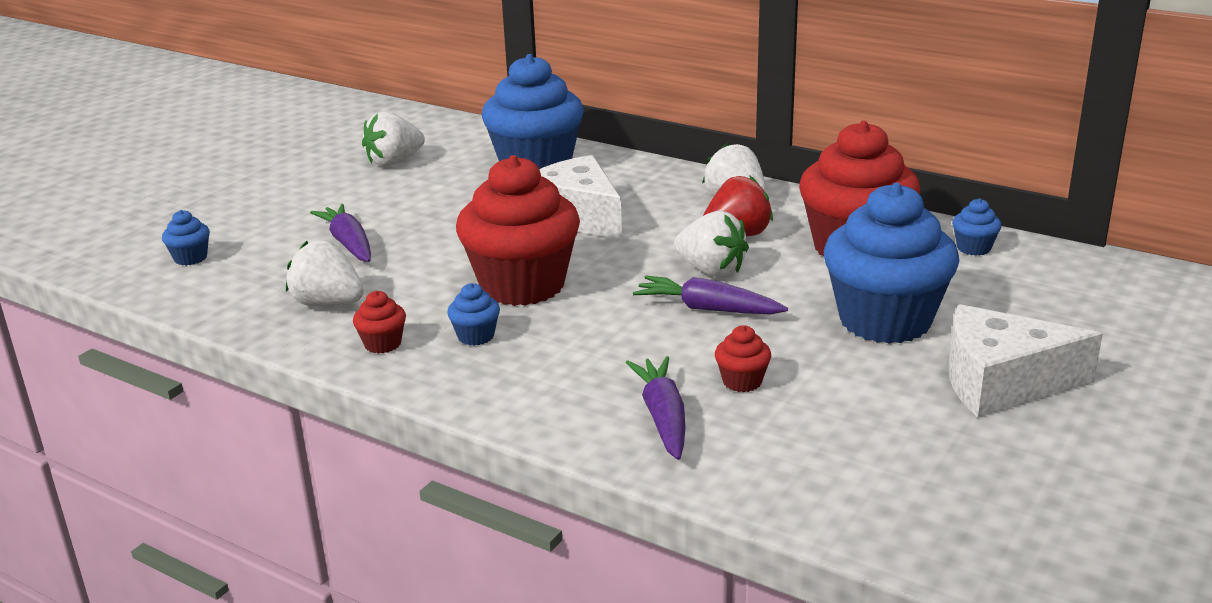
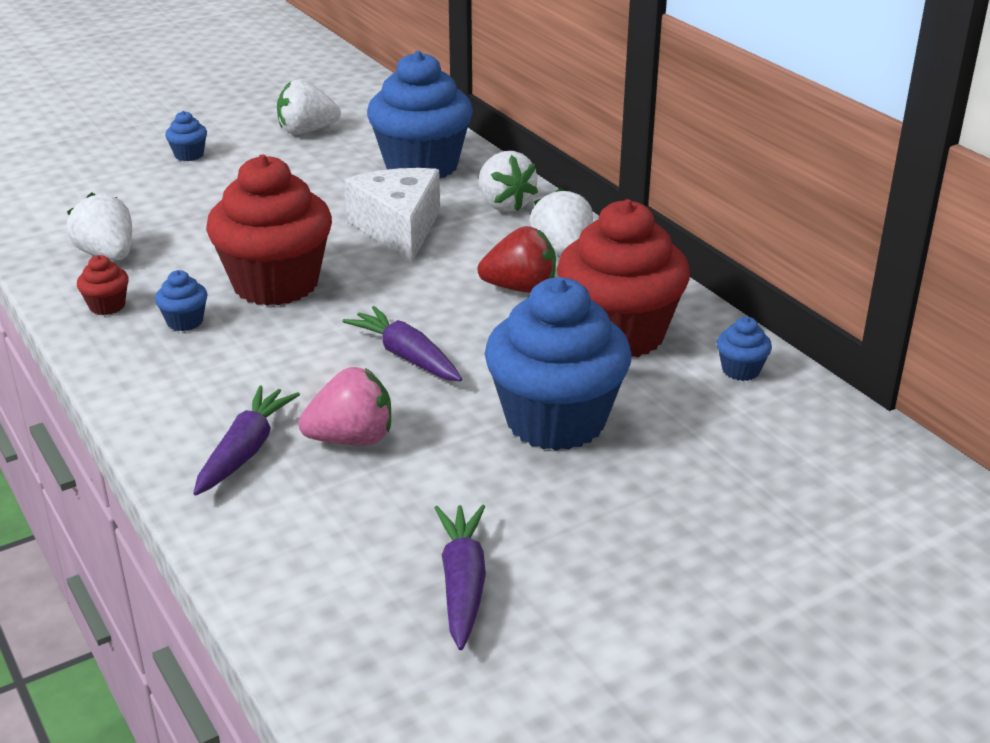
camera: 25 degrees right, 5 degrees up
blue cupcake [162,210,210,266] -> blue cupcake moved to [165,111,207,161]
purple carrot [310,204,371,262] -> purple carrot moved to [435,504,486,650]
white strawberry [674,211,749,277] -> white strawberry moved to [479,151,538,212]
red cupcake [715,325,771,392] -> pink strawberry [298,367,391,446]
white cheese [949,304,1103,417] -> none

